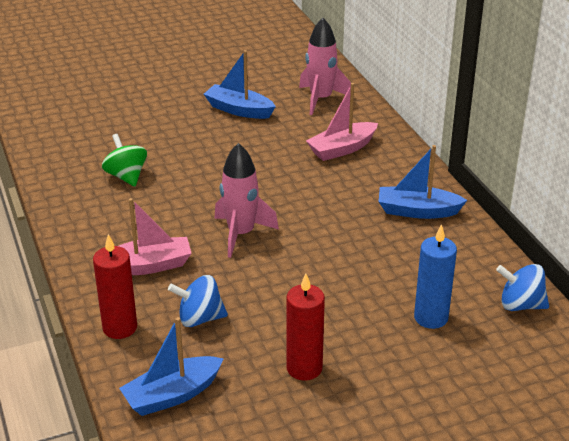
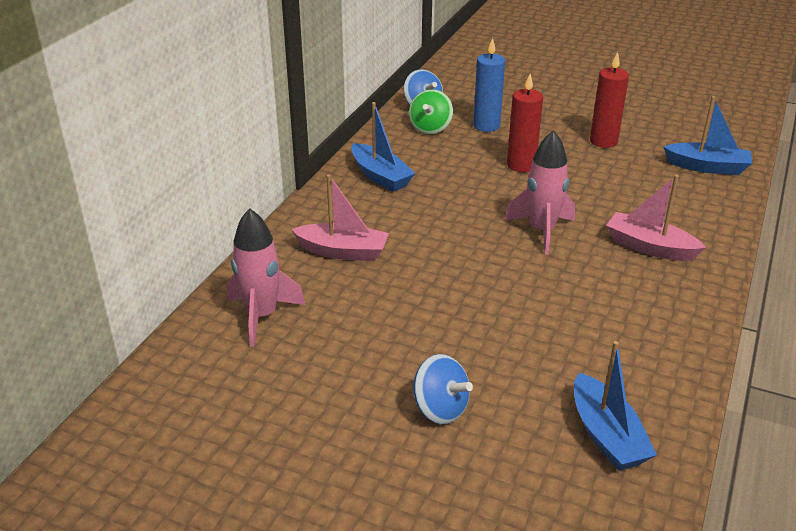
camera: 135 degrees left, 0 degrees up
red candle [93,234,137,339] -> red candle moved to [507,74,543,172]
green spinning top [102,134,147,187] -> green spinning top moved to [409,89,453,134]
blue spinning top [168,275,228,327] -> blue spinning top moved to [414,354,473,424]
blue boat [204,50,276,119] -> blue boat moved to [574,341,657,471]

